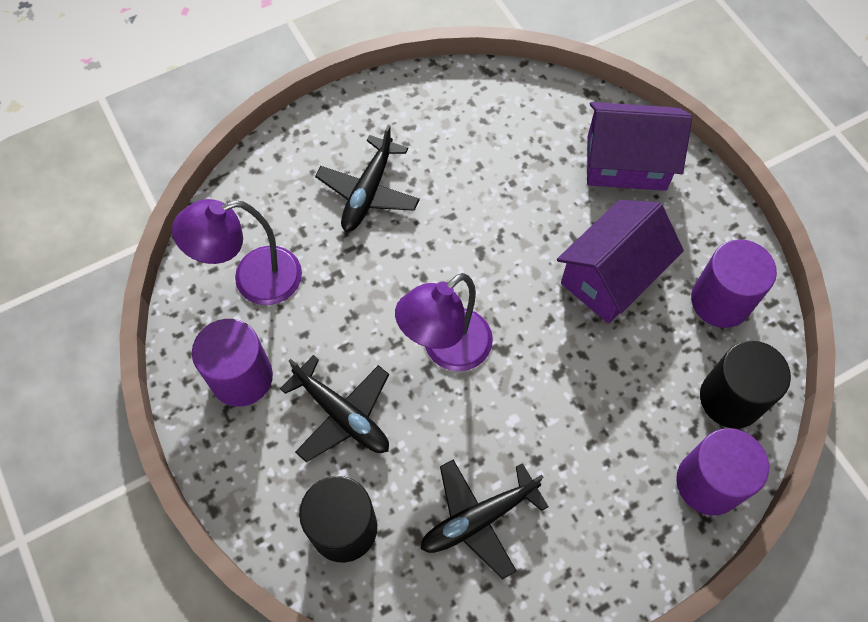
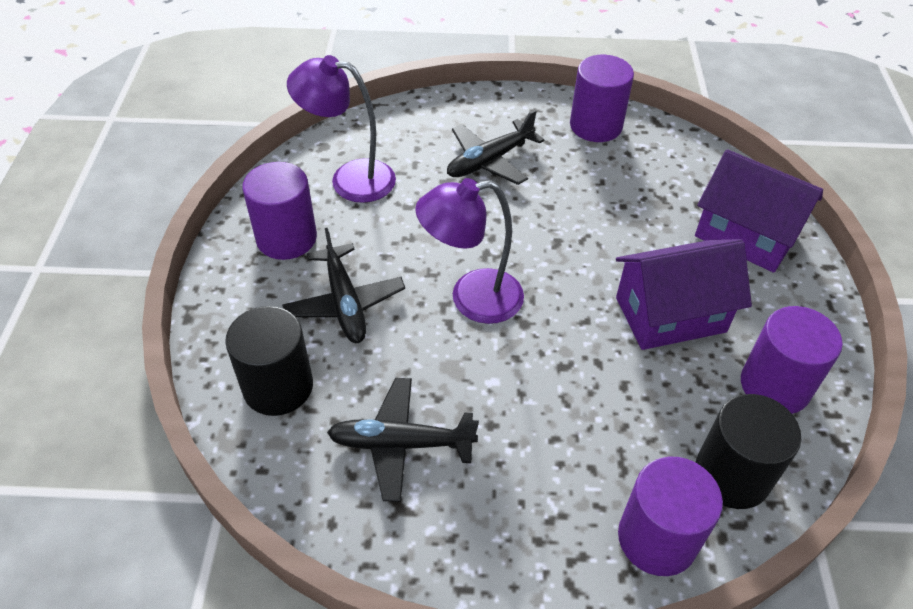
camera: 30 degrees right, 15 degrees down
none -> purple cylinder [570,55,634,142]

